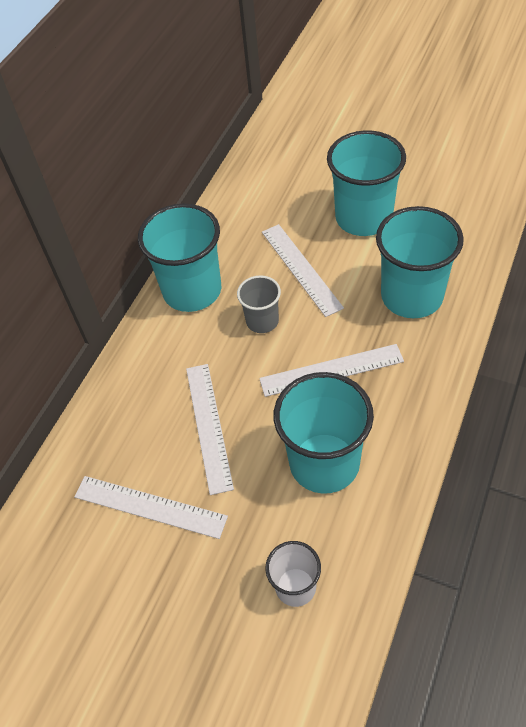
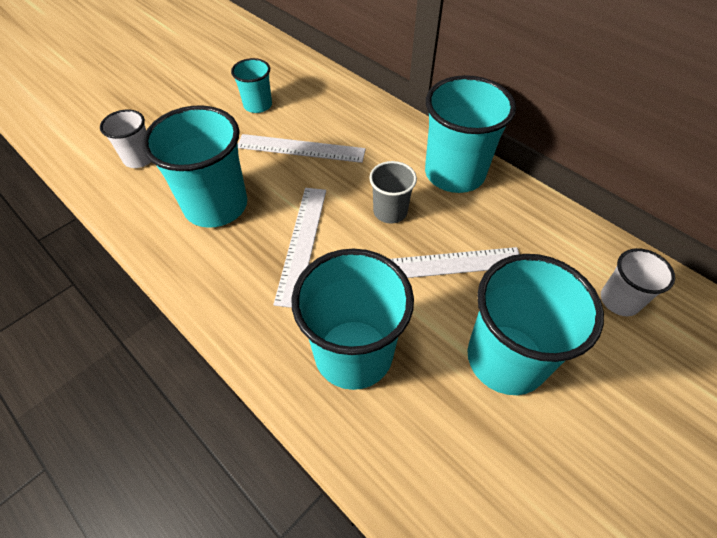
camera: 105 degrees right, 0 degrees up
white ruler [74,476,228,539] -> turquoise cup [231,58,272,113]
none -> white cup [601,248,675,316]

